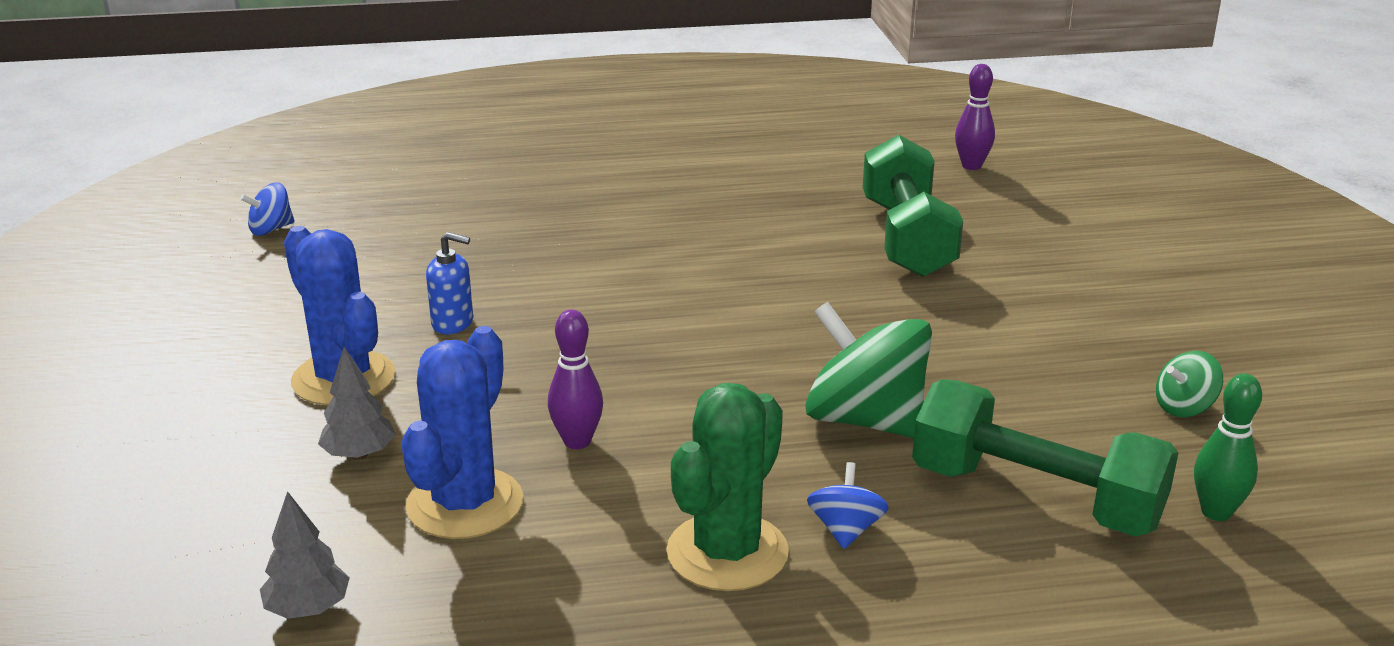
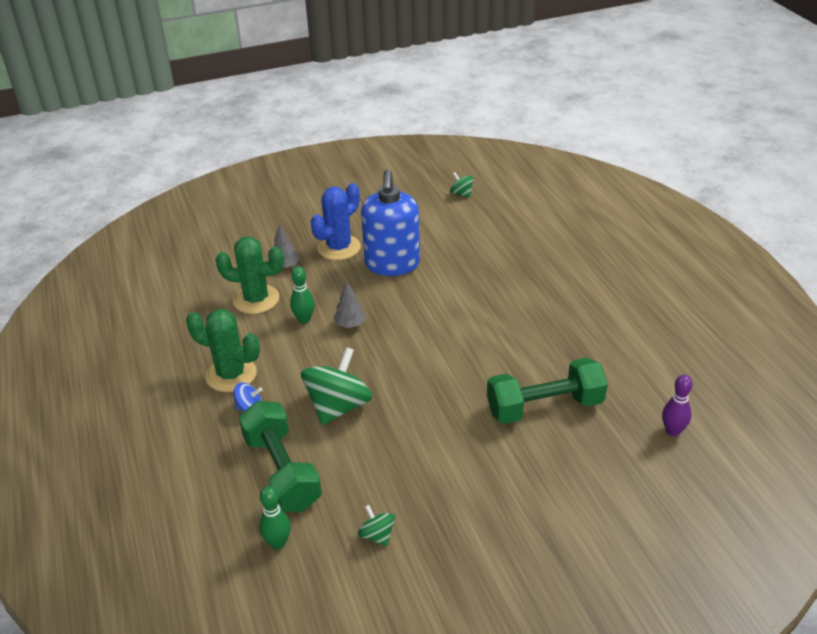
camera: 80 degrees right, 10 degrees up
blue spinning top [240,182,294,236] -> green spinning top [450,172,474,197]
grey tree [260,491,349,619] -> grey tree moved to [333,282,366,328]
blue cactus [401,326,523,539] -> green cactus [215,236,284,314]
blue soap dispenser [426,232,473,334] -> blue soap dispenser [361,169,420,276], size x2.35
purple bowling pin [548,309,603,449] -> green bowling pin [290,266,315,324]
green dumbbell [912,379,1179,537] -> green dumbbell turned 45 degrees counterclockwise [239,401,322,512]

